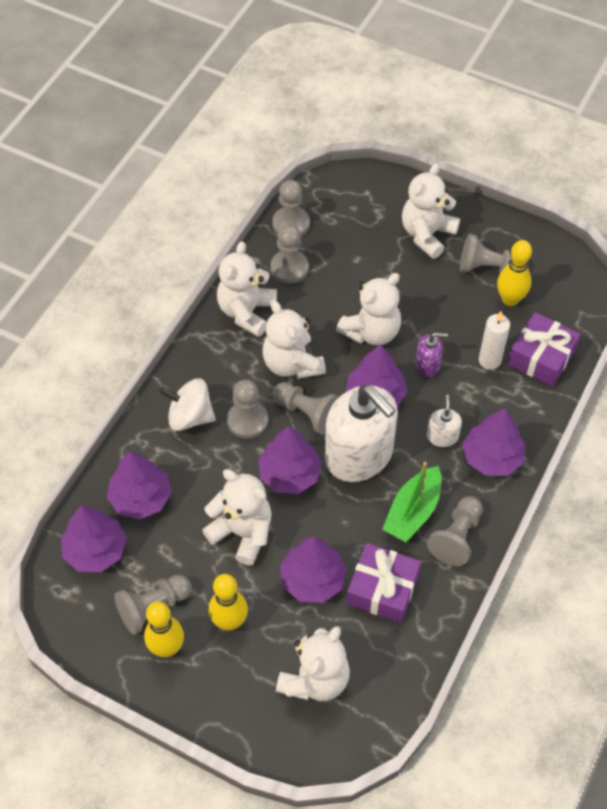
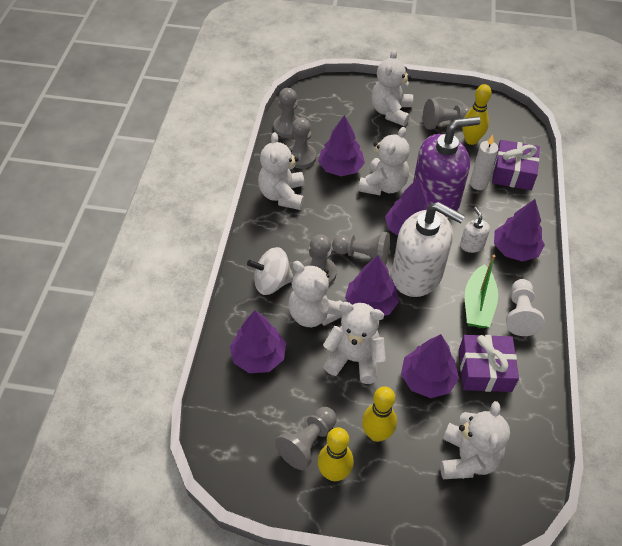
camera: 20 degrees left, 5 degrees down
purple tree [61,506,127,572] -> purple tree moved to [318,115,365,176]
white teddy bear [263,301,326,379] -> white teddy bear moved to [288,261,344,327]
purple soap dispenser [415,333,448,377] -> purple soap dispenser [413,117,481,217], size x2.32
grey pawn [427,496,483,566] -> white pawn [506,279,545,336]

